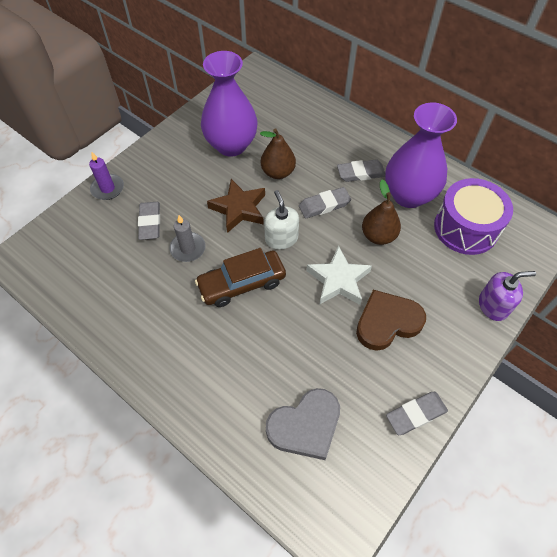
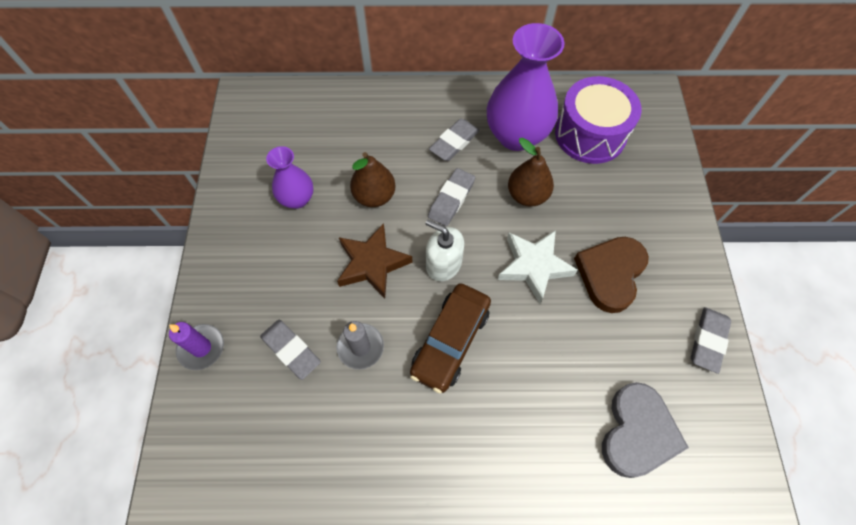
camera: 40 degrees left, 5 degrees up
purple vase [201,51,258,157] -> purple vase [266,146,314,209], size x0.55
purple soap dispenser [479,271,536,321] -> none

